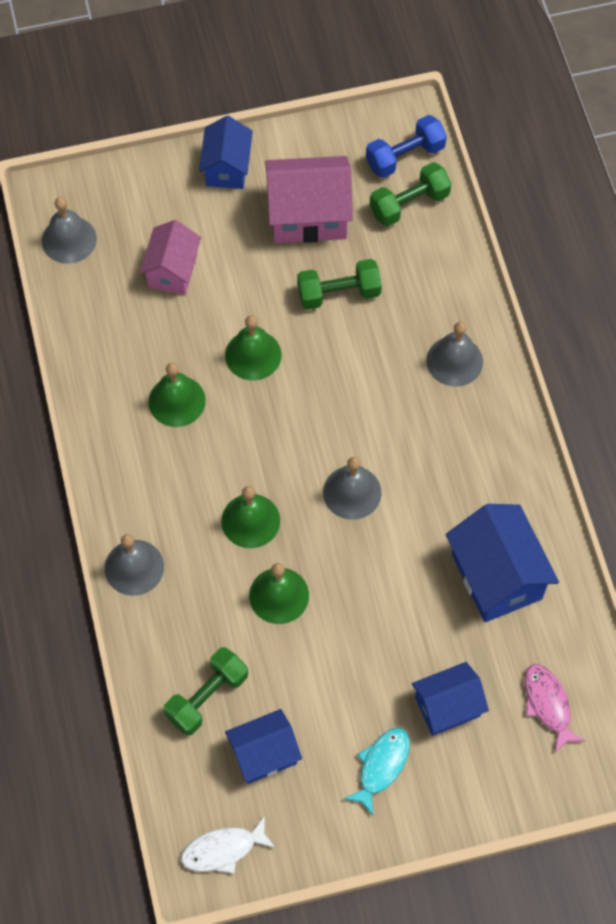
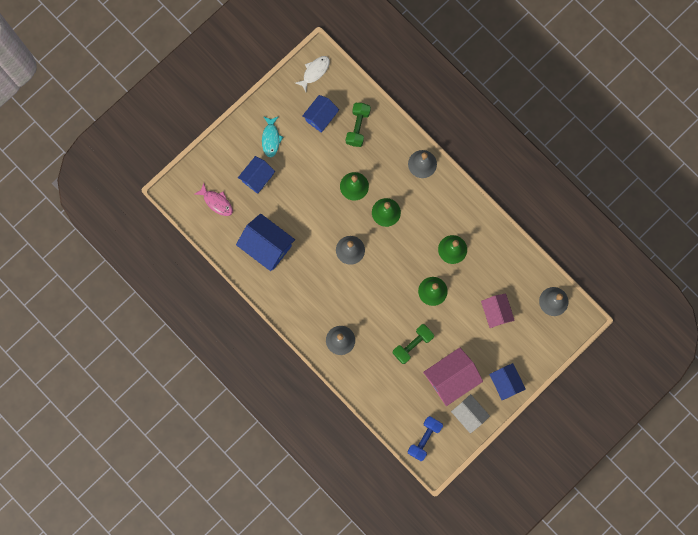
camera: 150 degrees right, 15 degrees up
green dumbbell [370,162,452,226] -> none
none -> white house [451,394,490,434]

